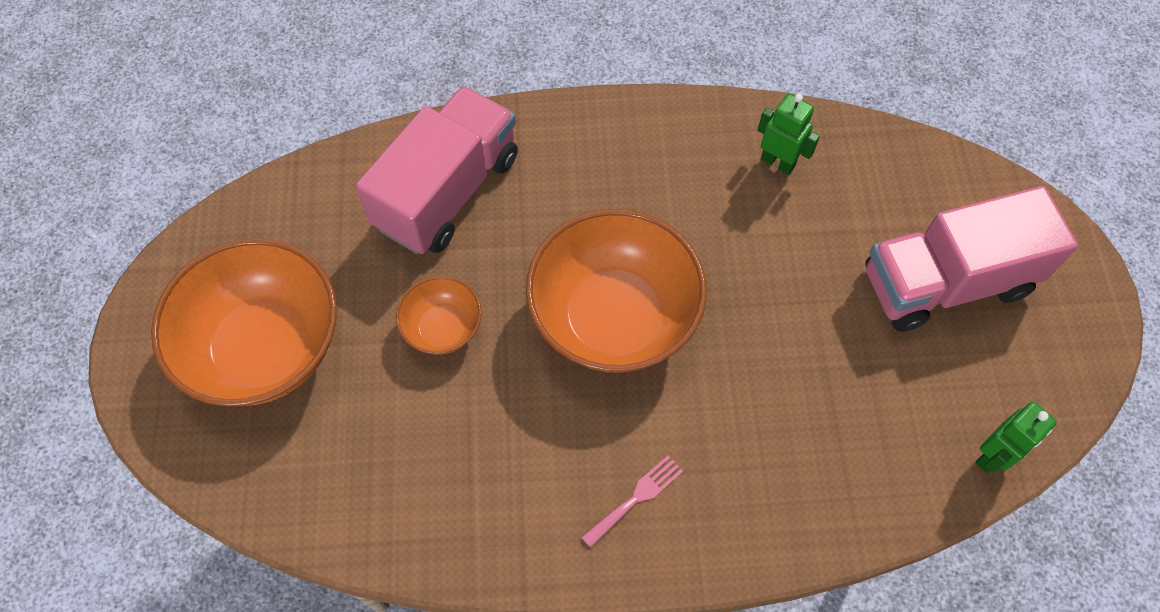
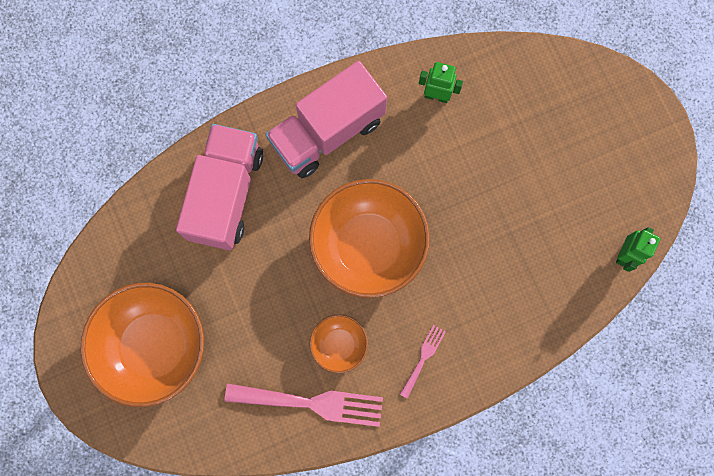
camera: 20 degrees left, 15 degrees up
orange bowl [396,276,482,355] -> orange bowl moved to [310,314,368,373]
pink truck [865,186,1078,332] -> pink truck moved to [266,61,387,178]
none -> pink fork [225,384,383,427]

